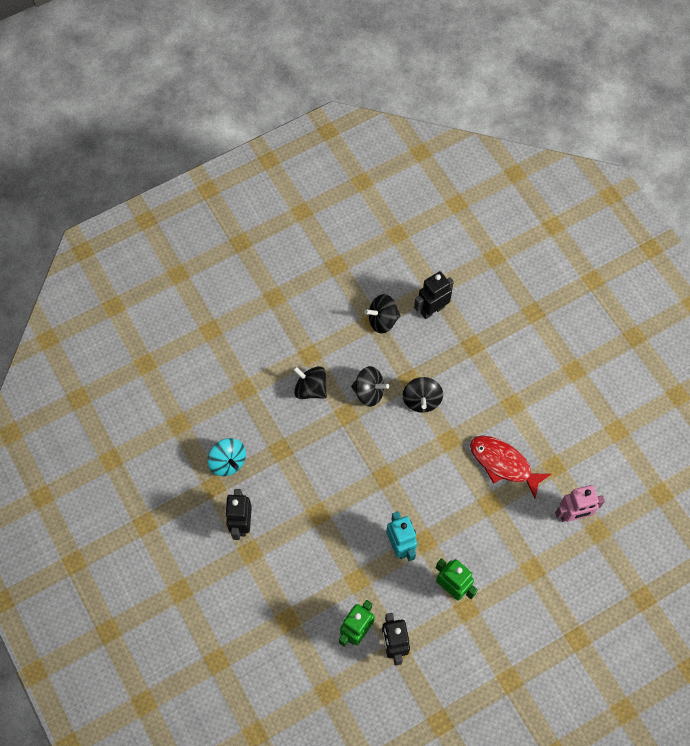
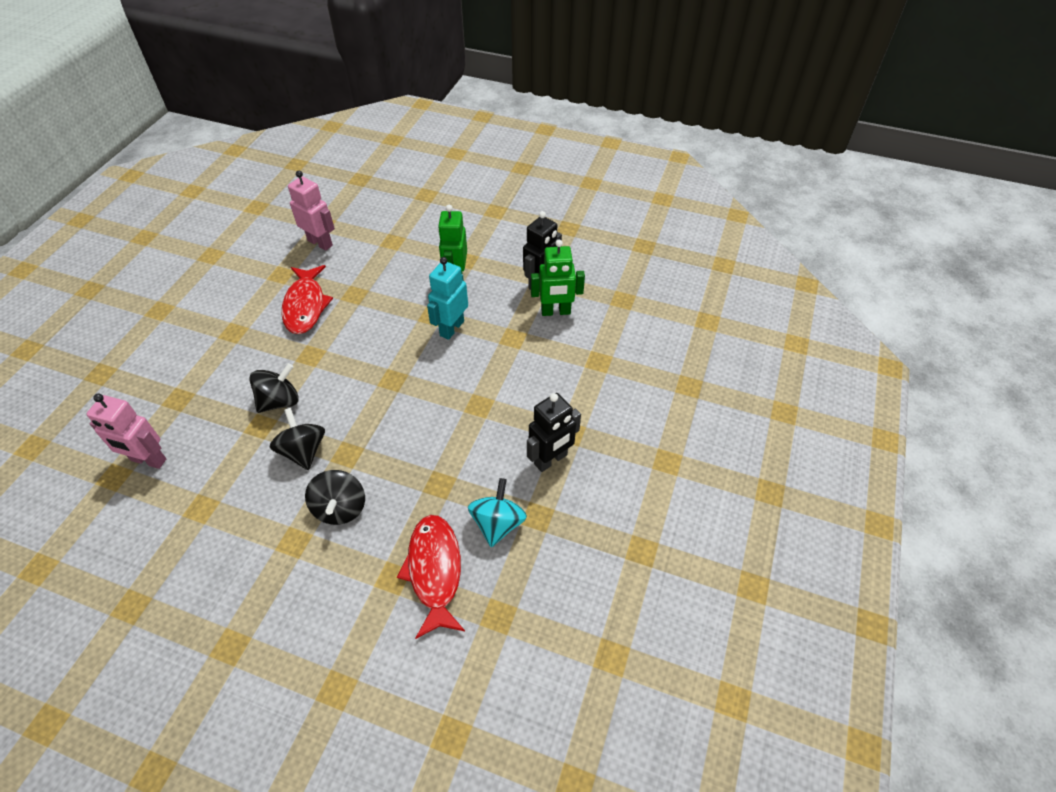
camera: 130 degrees left, 15 degrees down
black spinning top [364,294,401,333] -> none
black robot [414,271,454,319] -> pink robot [86,393,166,469]
none -> red fish [397,515,465,639]

